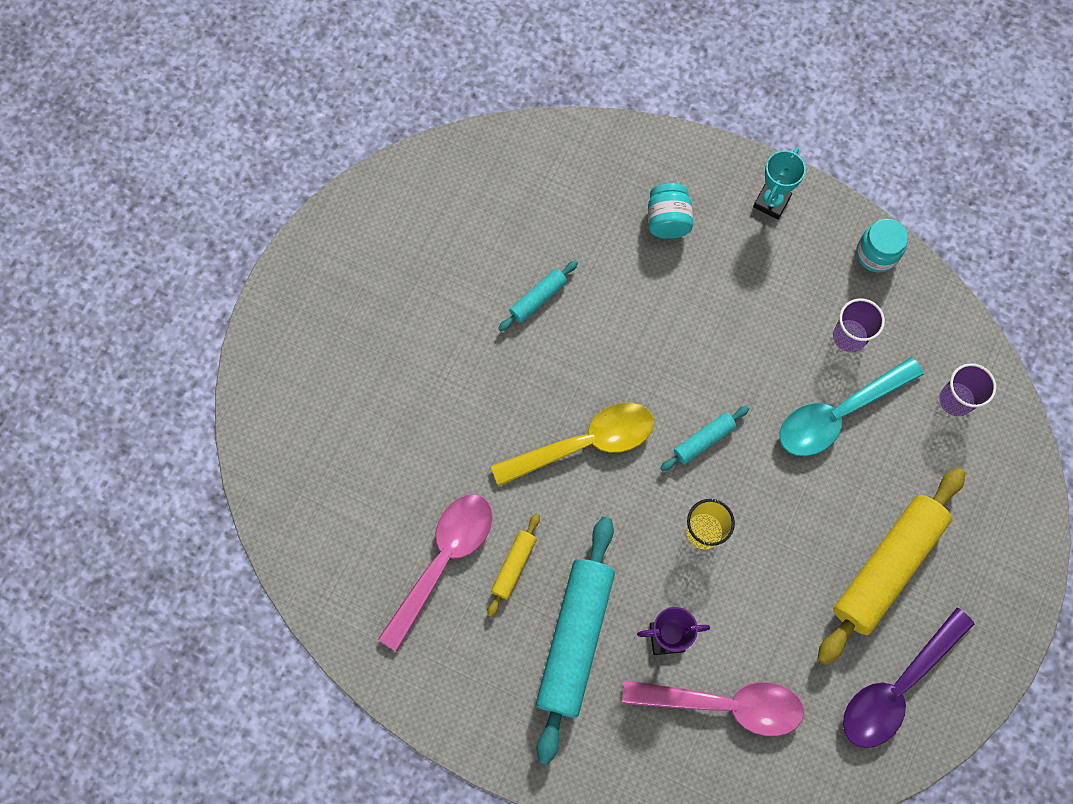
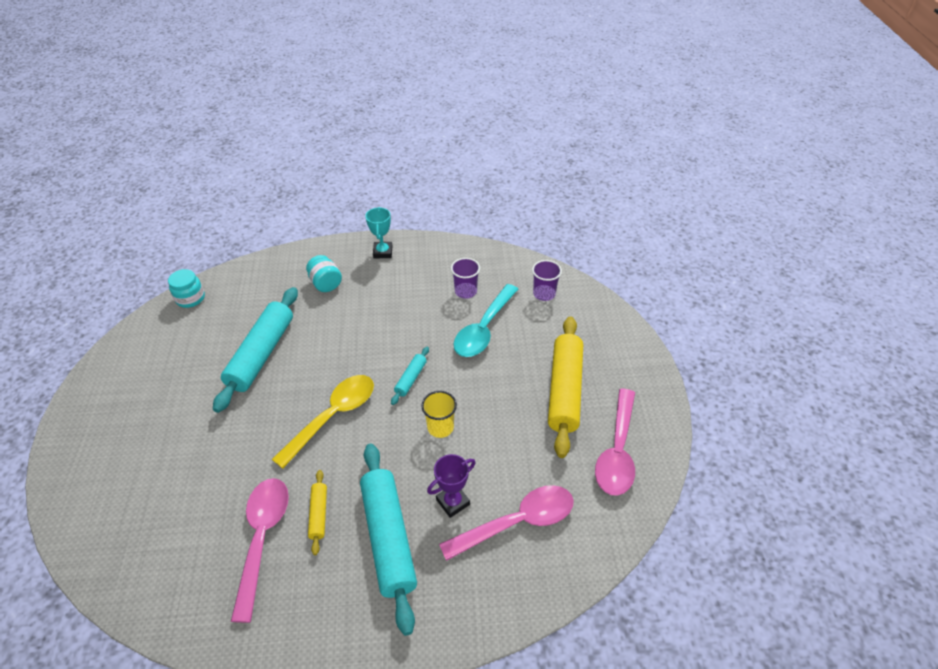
camera: 30 degrees left, 25 degrees down
turquoise rolling pin [498,261,578,331] -> turquoise rolling pin [213,287,298,413], size x2.17
purple spoon [843,608,974,748] -> pink spoon [595,389,635,496]
turquoise jar [856,219,908,273] -> turquoise jar moved to [168,269,205,308]

